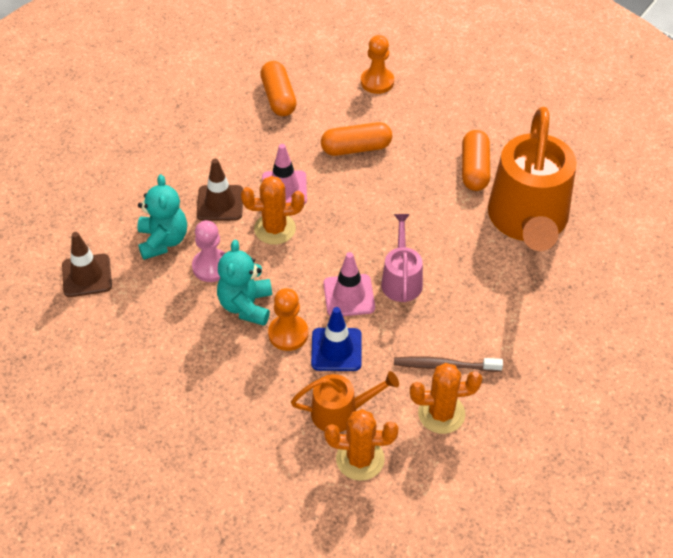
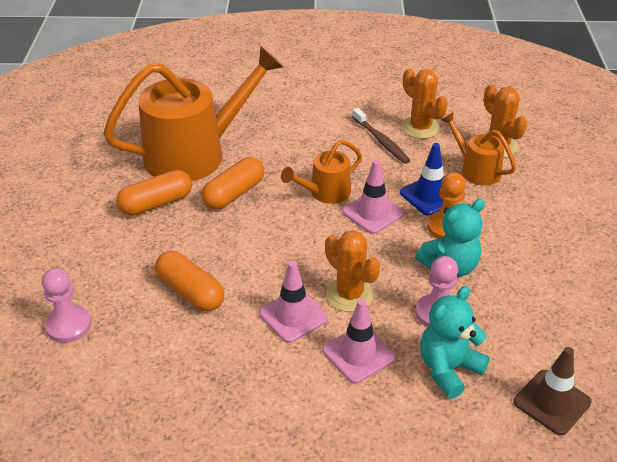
camera: 125 degrees left, 10 degrees down
brown traffic cone [197,159,243,221] -> pink traffic cone [323,299,395,384]
orange capsule [260,61,297,116] -> orange capsule moved to [202,157,264,210]
orange pawn [361,35,394,94] -> pink pawn [42,268,91,343]
pink watering can [381,214,423,302] -> orange watering can [281,140,362,204]

